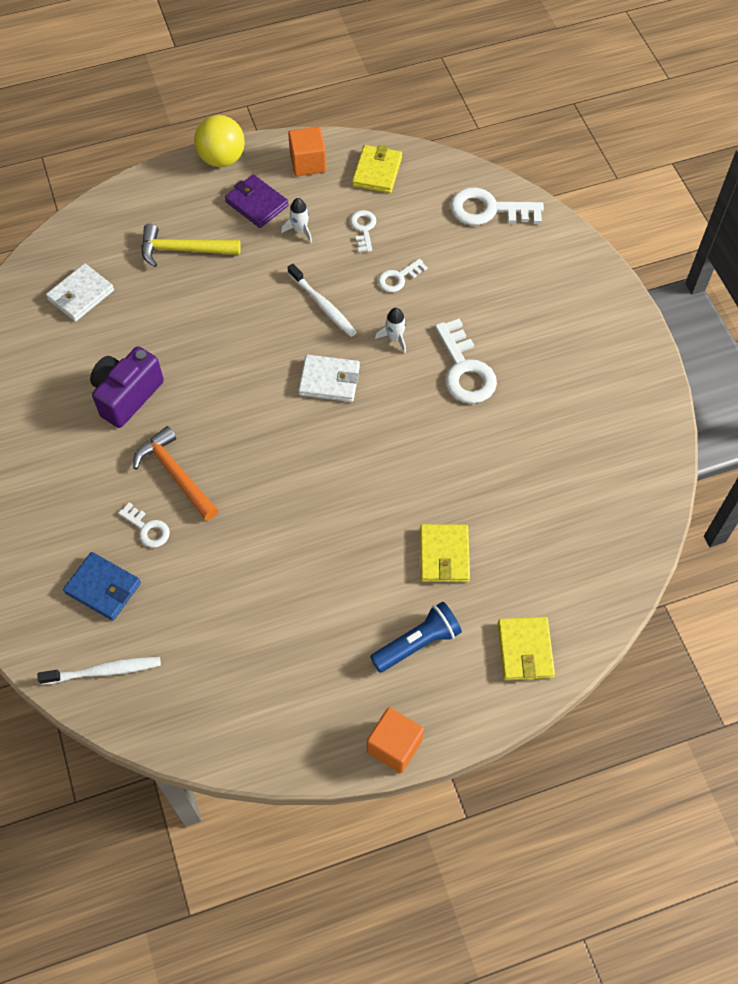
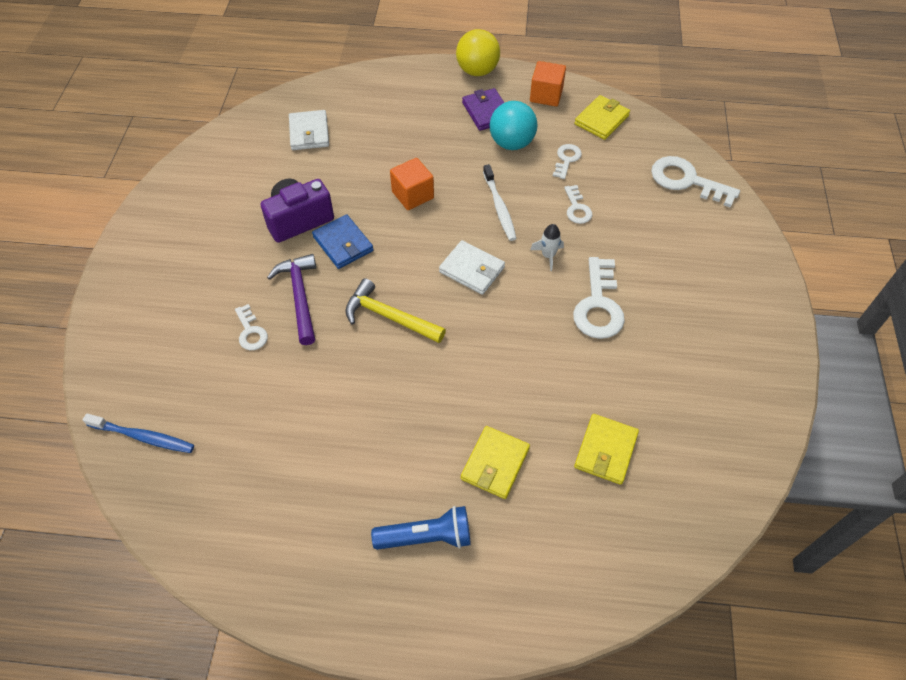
camera: 25 degrees right, 5 degrees down
white toothbrush [37,657,161,685] -> blue toothbrush [83,414,194,453]
white wallet [46,263,114,322] -> white wallet turned 75 degrees counterclockwise [289,110,329,150]
blue wallet [63,552,141,621] -> blue wallet moved to [312,214,374,269]
orange hammer [133,426,218,521] -> purple hammer [267,254,316,345]
yellow hammer [141,224,241,267] -> yellow hammer moved to [345,278,446,343]
white rocket [281,198,312,243] -> turquoise ball [490,101,538,150]
orange cube [367,707,424,773] -> orange cube moved to [390,158,434,210]
white key [378,259,428,292] -> white key turned 90 degrees counterclockwise [564,185,592,224]
yellow wallet [498,617,555,680] -> yellow wallet moved to [574,414,639,485]

